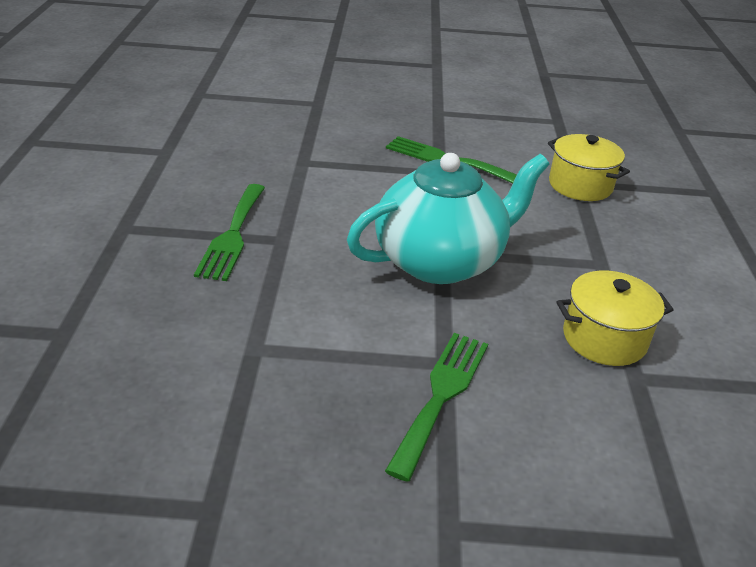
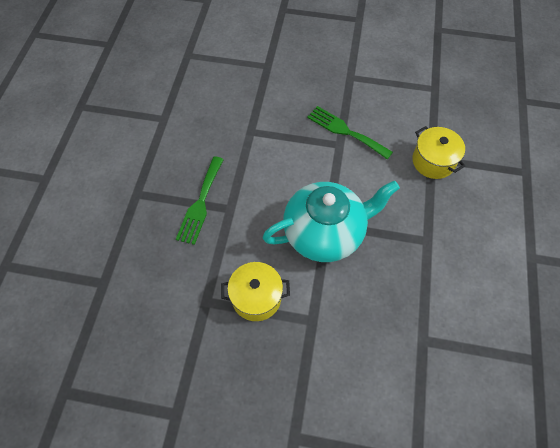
camera: 10 degrees right, 25 degrees up
green fork [385,333,488,482] -> none
yellow pot [557,271,673,366] -> yellow pot moved to [221,262,290,321]

